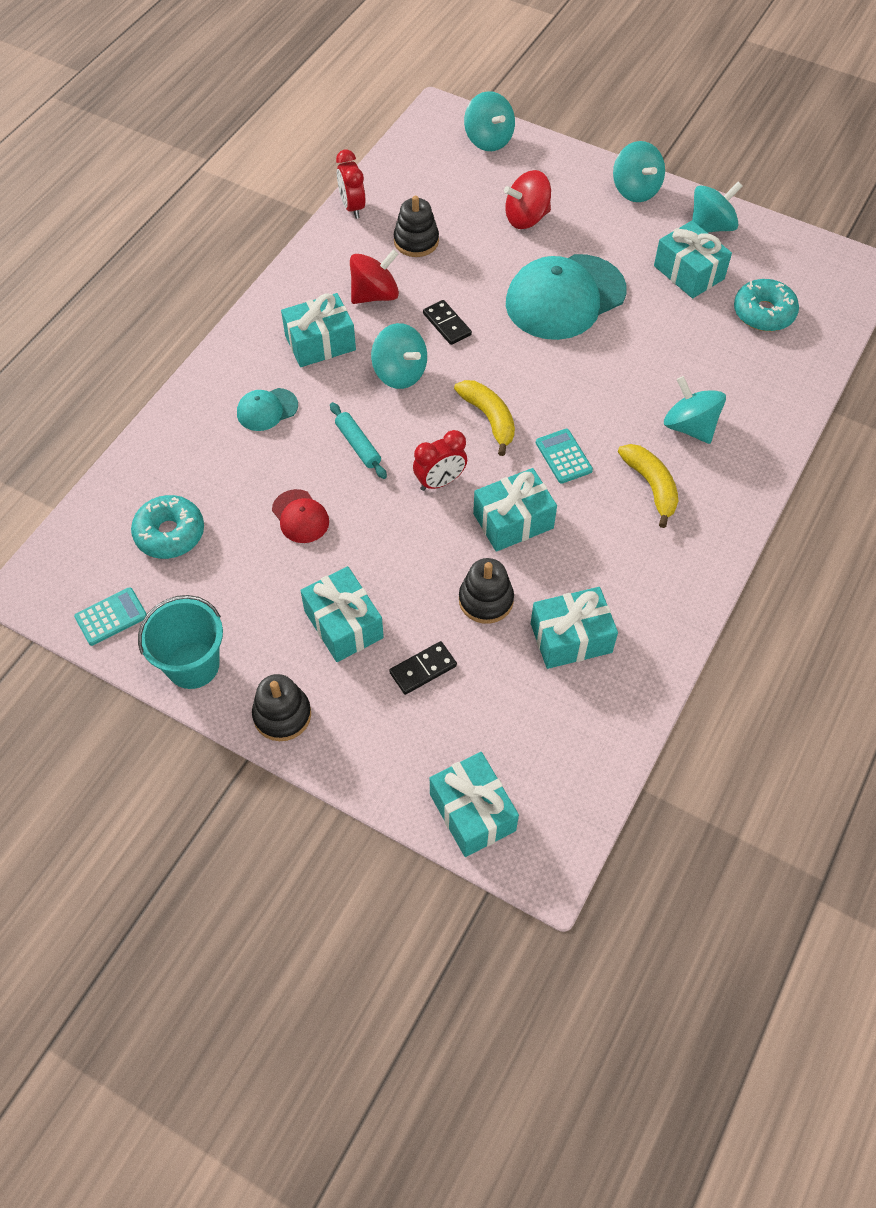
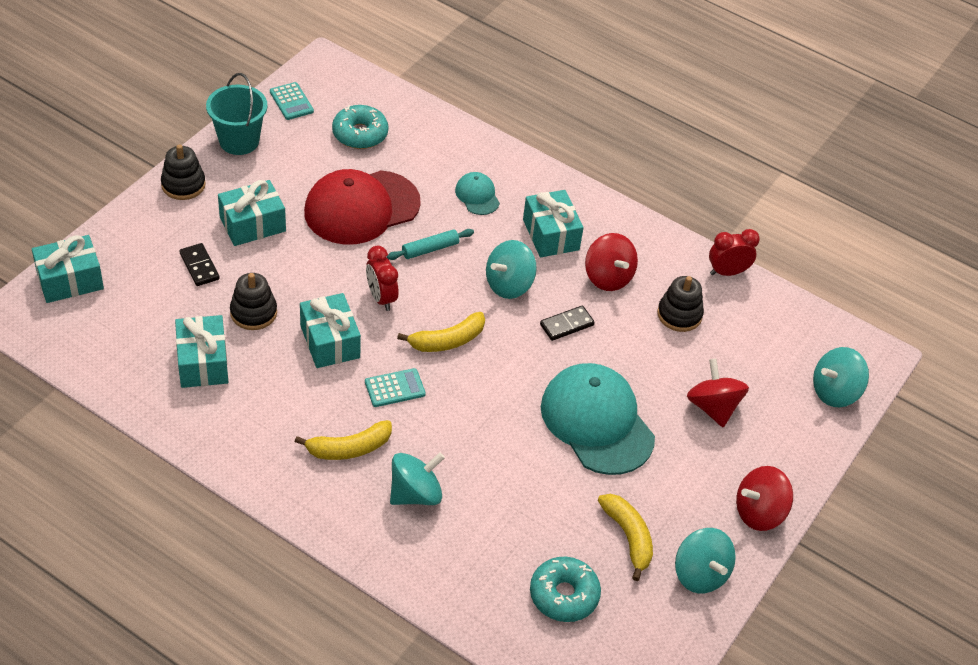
camera: 90 degrees right, 10 degrees down
red cap [272,489,329,543] -> red cap [304,169,421,245], size x2.16
turquoise spinning top [613,141,665,202] -> red spinning top [736,466,793,531]
turquoise gift [654,221,732,298] -> yellow banana [598,494,653,581]

